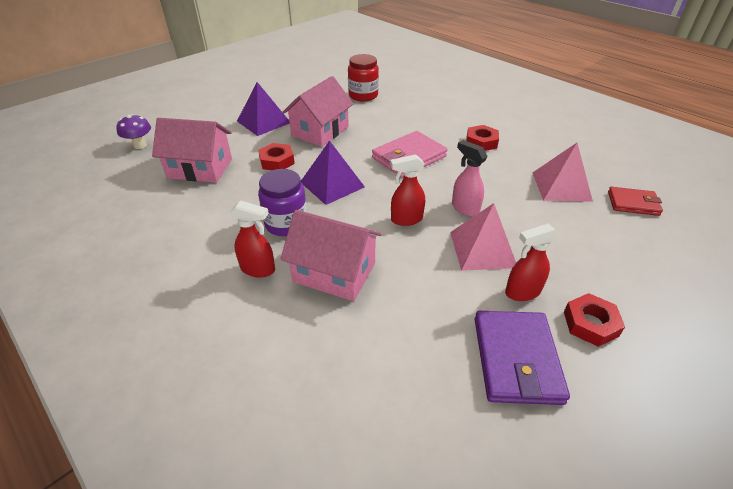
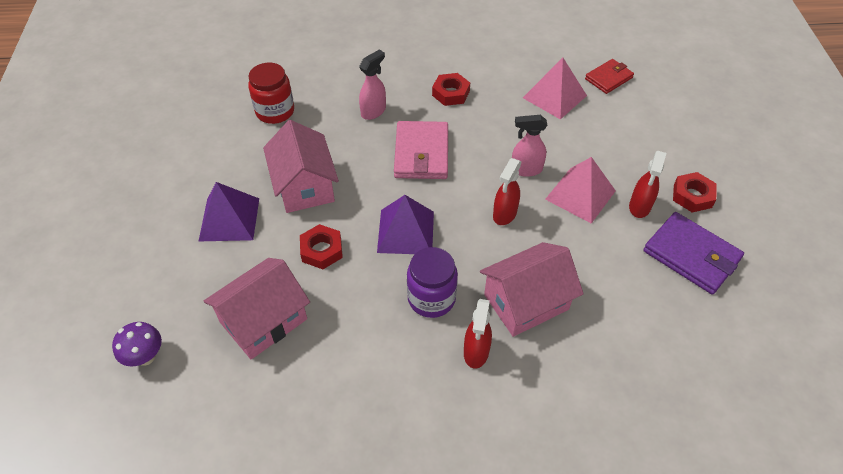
camera: 50 degrees left, 10 degrees up
red spray bottle [230,200,275,278] -> red spray bottle turned 135 degrees clockwise [464,299,492,369]
none -> pink spray bottle [359,50,386,120]

